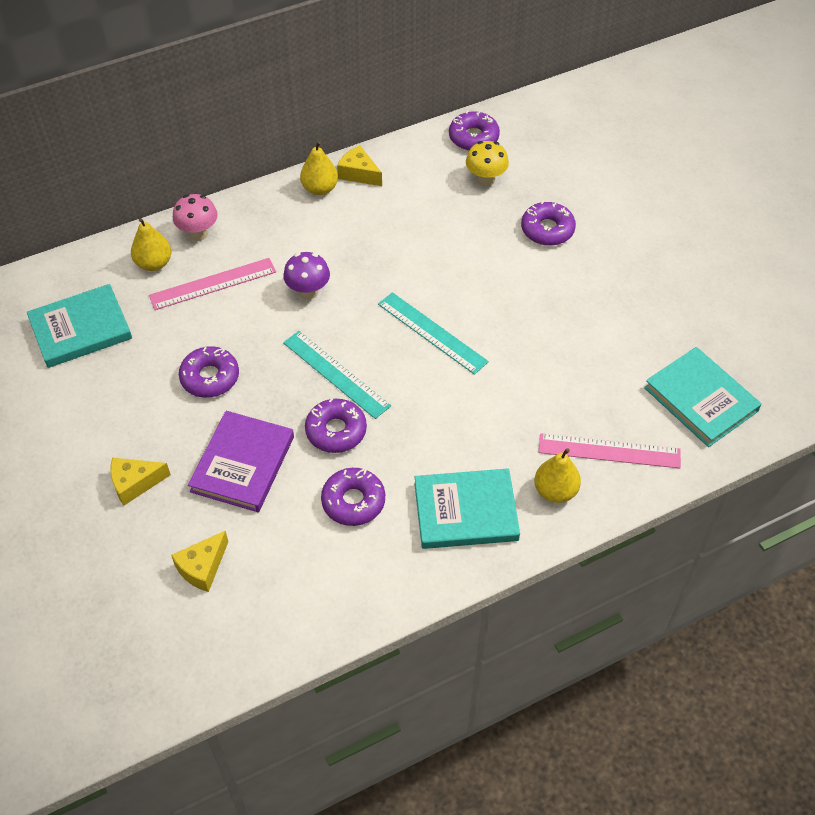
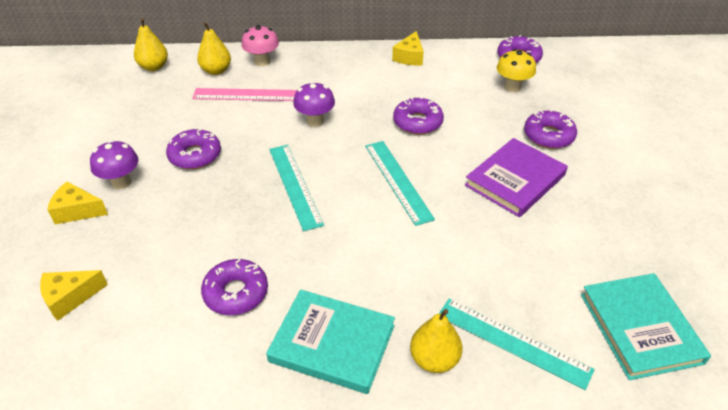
camera: 25 degrees right, 10 degrees down
turquoise book [27,284,132,368] -> none
purple book [188,411,294,512] -> purple book moved to [465,138,568,217]
yellow pear [300,141,338,195] -> yellow pear moved to [134,18,168,71]
purple donut [305,398,367,453] -> purple donut moved to [393,97,444,135]
yellow cheese [337,145,382,186] -> yellow cheese turned 135 degrees counterclockwise [392,31,424,65]
pink ruler [539,433,681,469] -> turquoise ruler [439,299,595,390]
none -> purple mushroom [90,140,138,189]

